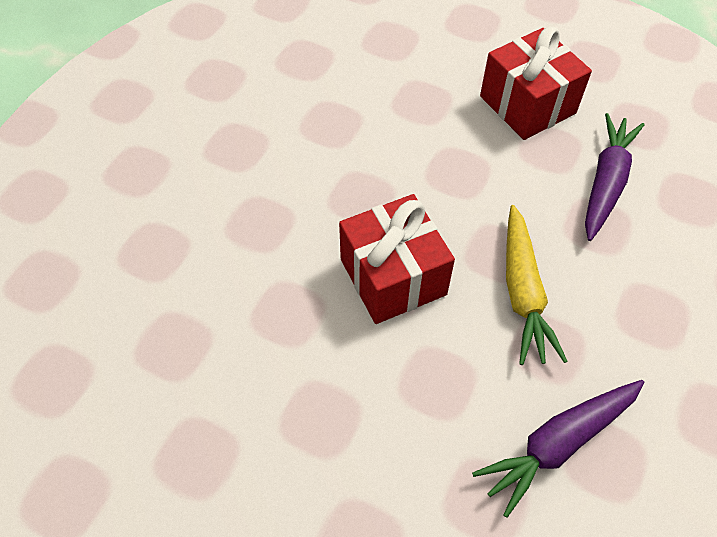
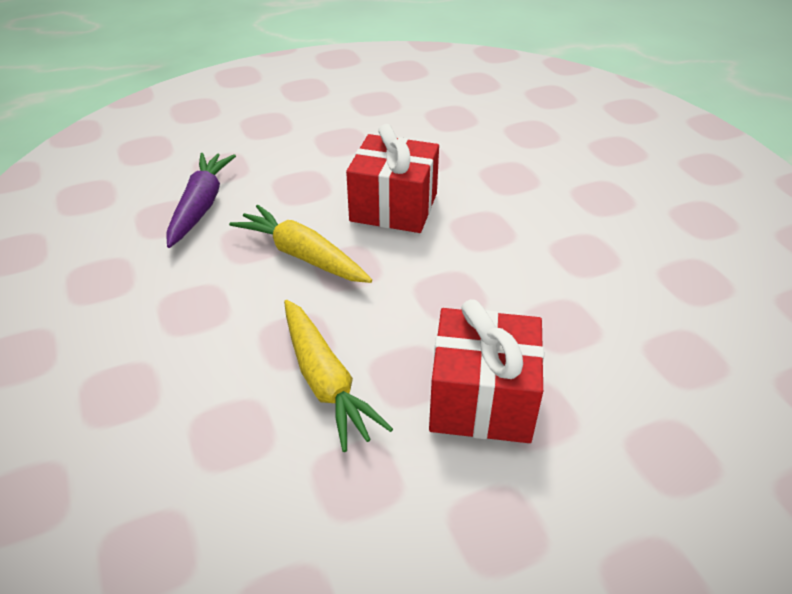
camera: 130 degrees right, 15 degrees down
purple carrot [585,113,645,241] -> yellow carrot [284,300,393,452]

